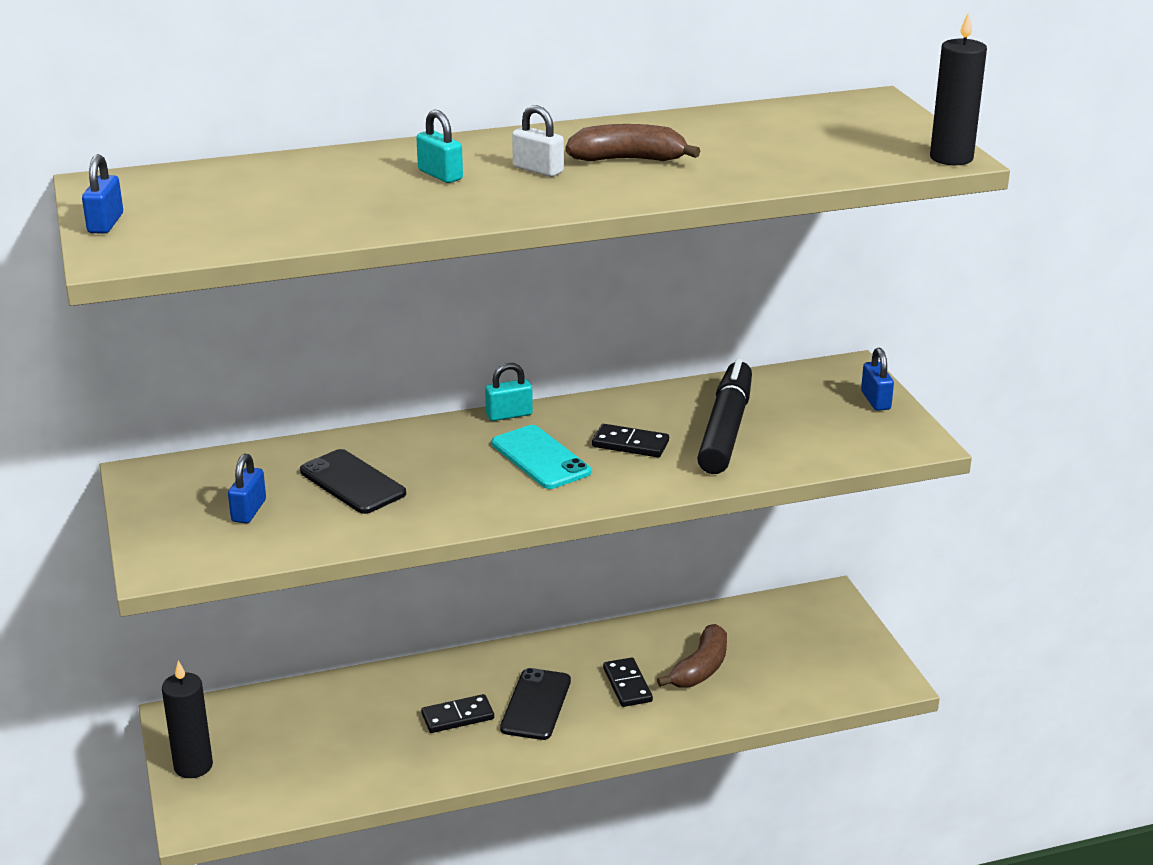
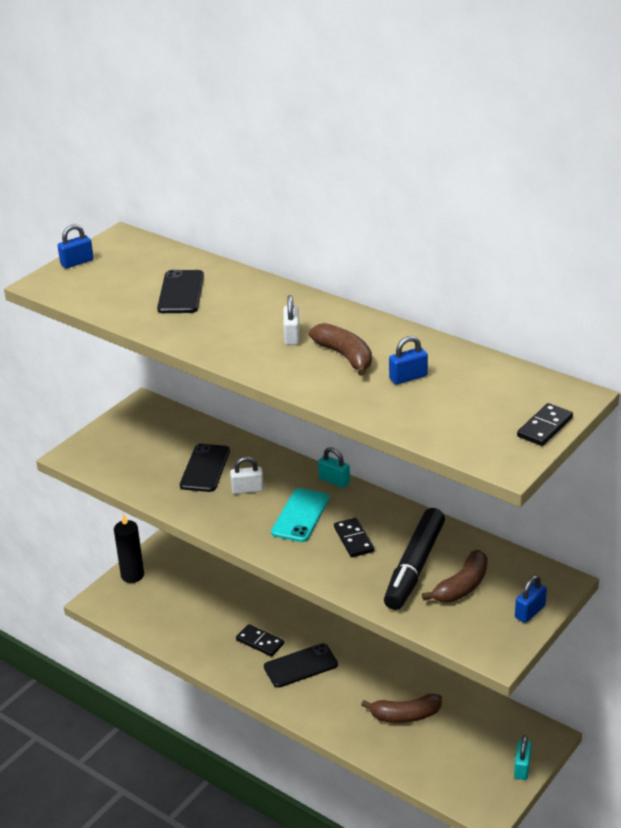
camera: 55 degrees right, 5 degrees up
blue padlock [228,453,266,523] -> blue padlock moved to [389,336,428,385]
turquoise padlock [416,110,463,183] -> turquoise padlock moved to [514,735,532,780]
black domino [603,657,653,707] -> black domino moved to [517,403,573,446]
black marker [697,359,752,474] -> black marker turned 135 degrees clockwise [384,508,445,610]
black candle [930,12,987,165] -> none
none -> black phone [157,270,204,313]
none -> white padlock [230,457,264,494]
none -> brown banana [422,550,488,603]

